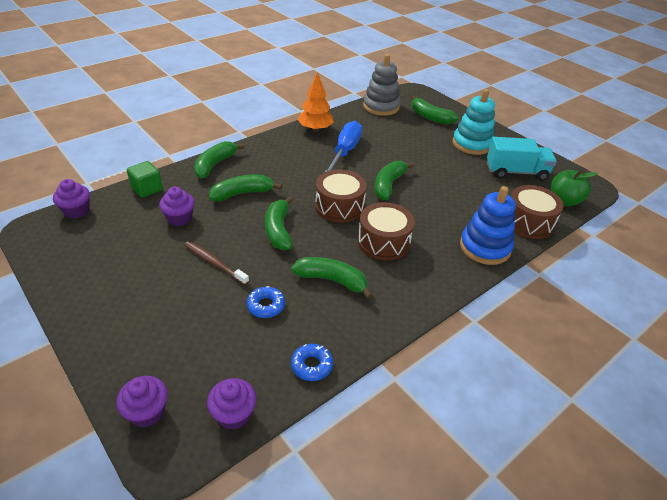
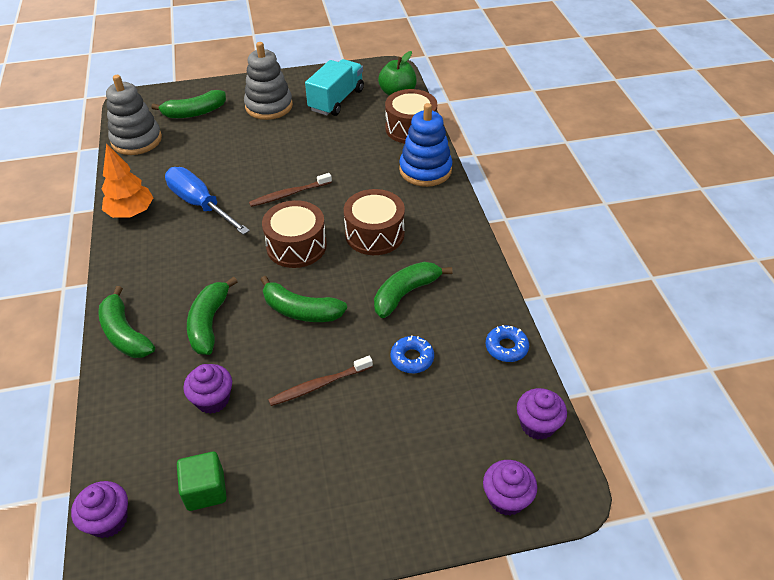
camera: 60 degrees left, 5 degrees up
green cube [127,161,163,198] -> green cube moved to [177,452,227,511]
green banana [374,161,414,200] -> brown toothbrush [249,173,332,207]
turquoise stacking toy [453,89,495,155] -> grey stacking toy [244,42,293,120]

